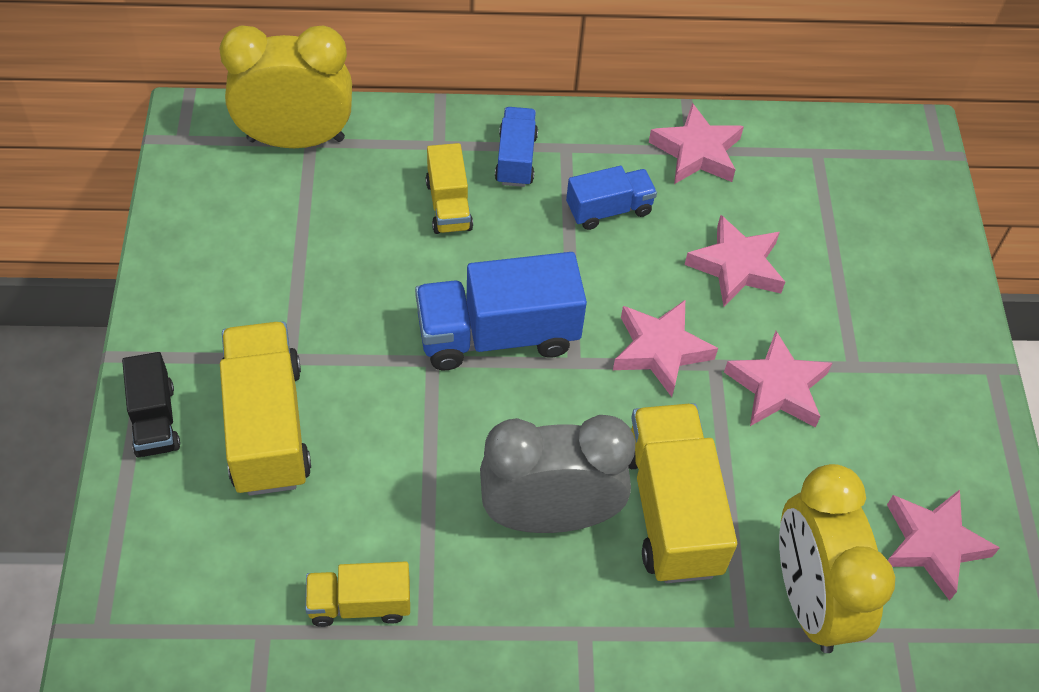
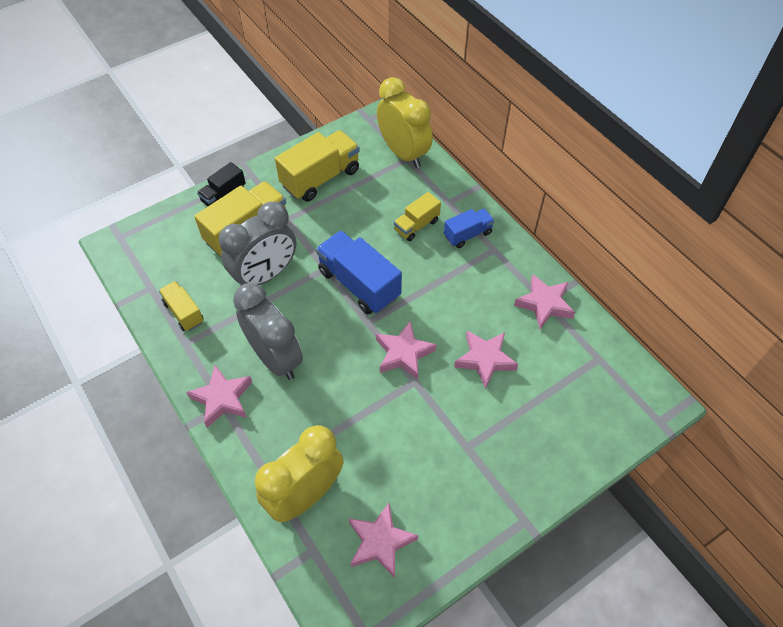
camera: 60 degrees right, 0 degrees up
blue truck [566,166,657,230] -> none
yellow truck [628,403,737,583] -> yellow truck moved to [275,130,360,202]
pink star [724,331,832,427] -> pink star moved to [186,365,252,428]
none -> grey clock [219,202,296,285]

